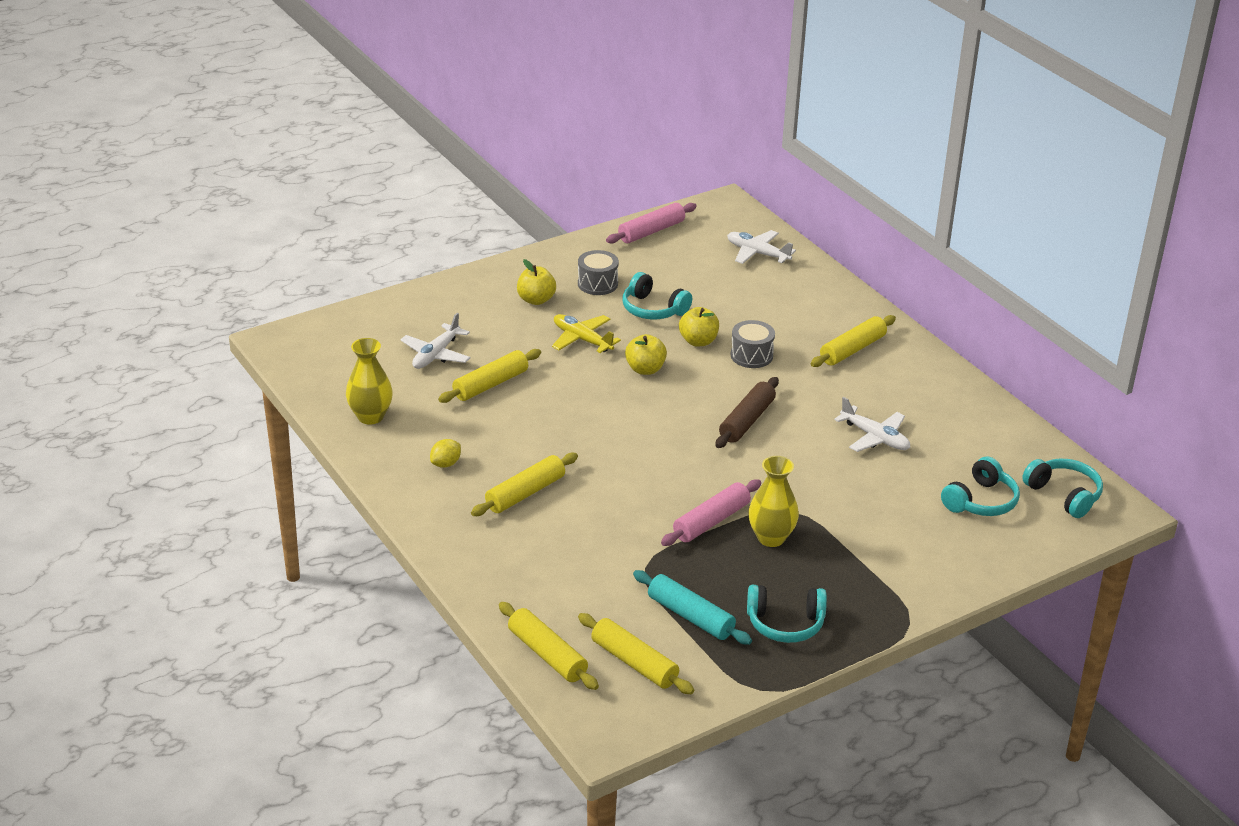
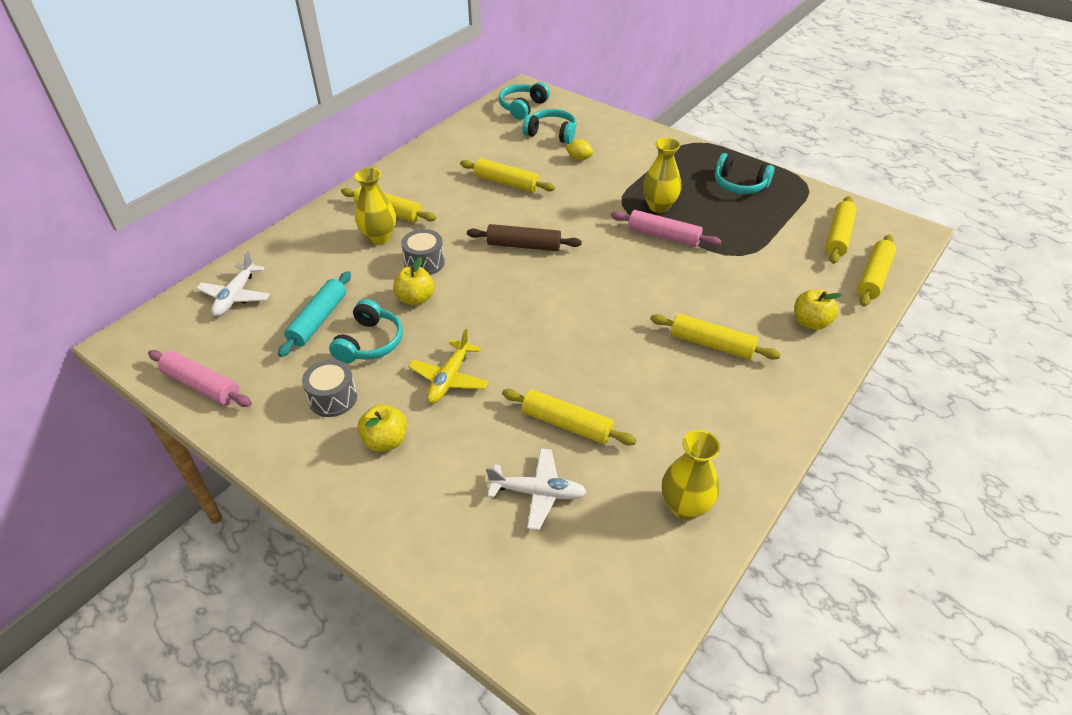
camera: 110 degrees left, 10 degrees up
yellow lemon [430,439,461,468] -> yellow lemon moved to [565,139,594,161]
yellow apple [625,334,667,375] -> yellow apple moved to [794,289,842,330]
turquoise rolling pin [633,570,752,645] -> turquoise rolling pin moved to [278,271,351,357]
turquoise headphones [747,585,827,643] -> turquoise headphones turned 135 degrees clockwise [715,153,774,194]
white plane [834,397,910,452] -> yellow rolling pin [460,158,555,193]
none -> yellow vase [354,168,396,245]

